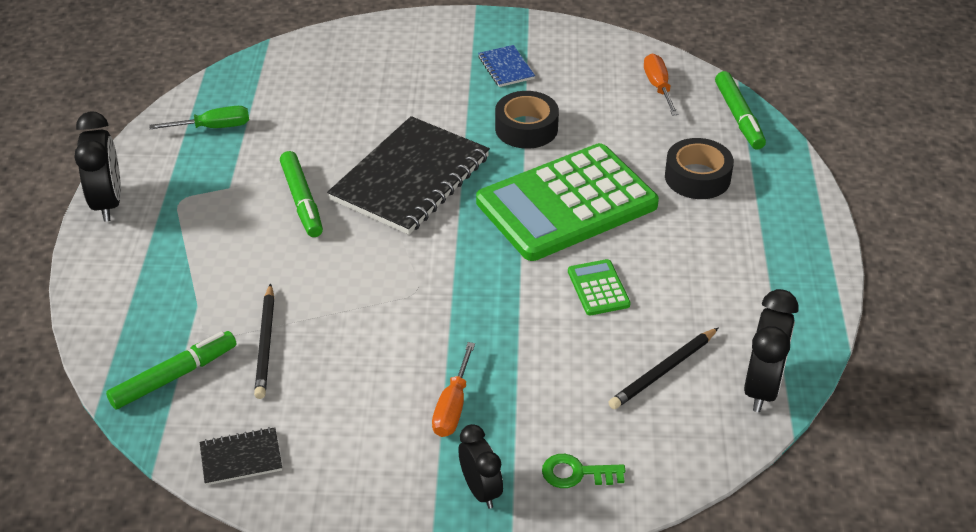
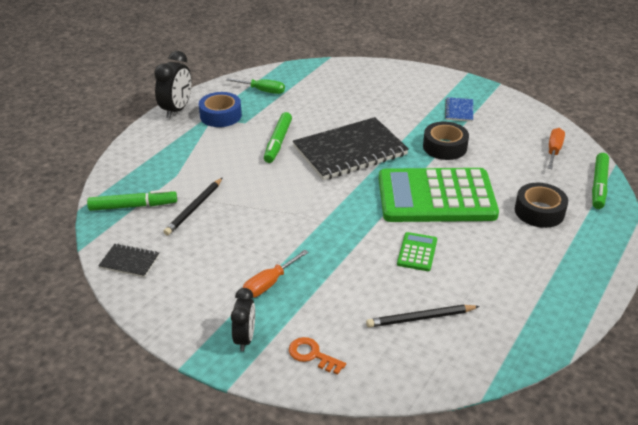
camera: 30 degrees right, 5 degrees down
green key [542,454,625,488] -> orange key [289,337,346,375]
black clock [744,289,798,412] -> none
none -> blue tape [199,92,242,127]

